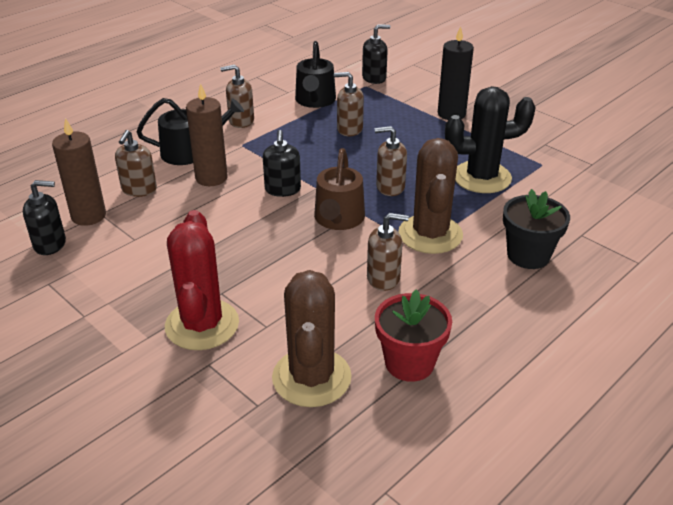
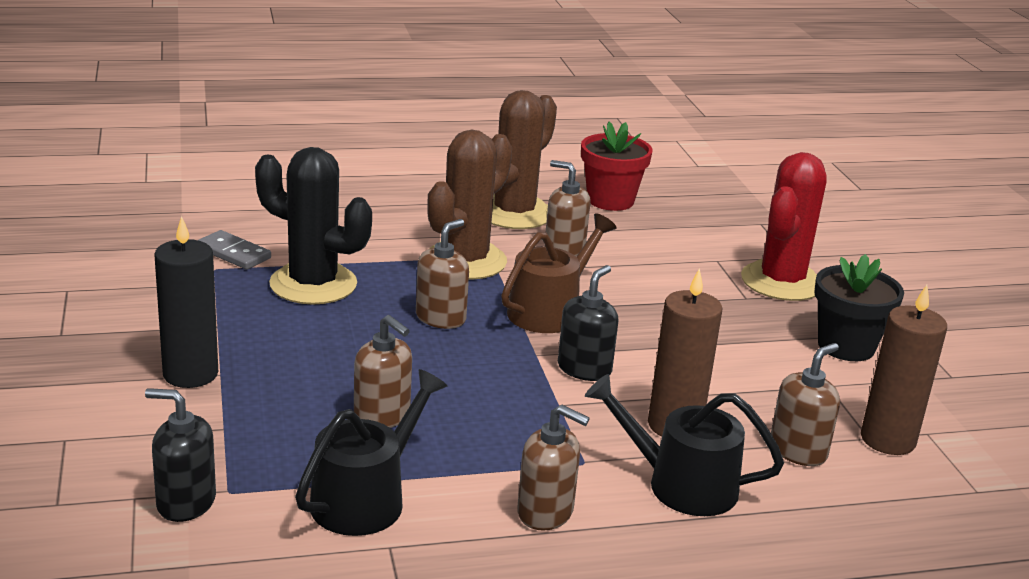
camera: 150 degrees left, 10 degrees down
black soap dispenser [23,180,66,255] -> none
brown cactus [272,270,352,407] -> brown cactus moved to [491,90,557,229]
brown soap dispenser [375,126,407,196] -> brown soap dispenser turned 90 degrees counterclockwise [416,219,469,329]
black flower pot [503,189,570,269] -> black flower pot moved to [814,254,904,361]
none -> grey domino [198,230,271,270]

